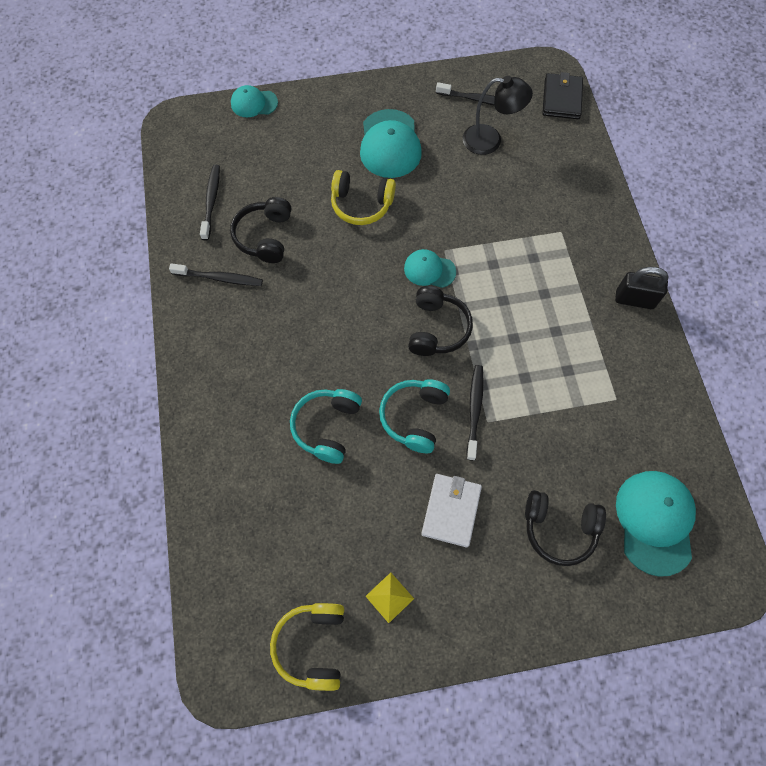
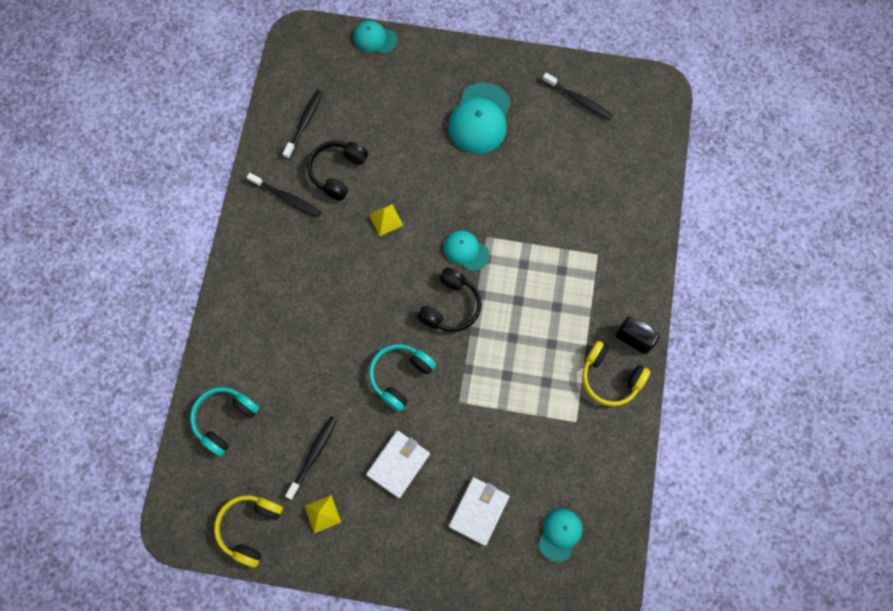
camera: 20 degrees right, 5 degrees up
turquoise headphones [290,389,362,464] -> turquoise headphones moved to [190,387,260,457]
yellow headphones [331,170,396,225] -> yellow headphones moved to [582,341,650,406]
black lamp [463,76,533,155] -> none
black toothbrush [467,365,484,461] -> black toothbrush moved to [285,416,337,500]
black headphones [525,490,606,566] -> white wallet [449,477,510,546]
black wallet [542,72,583,119] -> none
turquoise cap [616,471,696,577] -> turquoise cap [539,509,582,562], size x0.58
none -> yellow pyramid [369,204,404,236]

